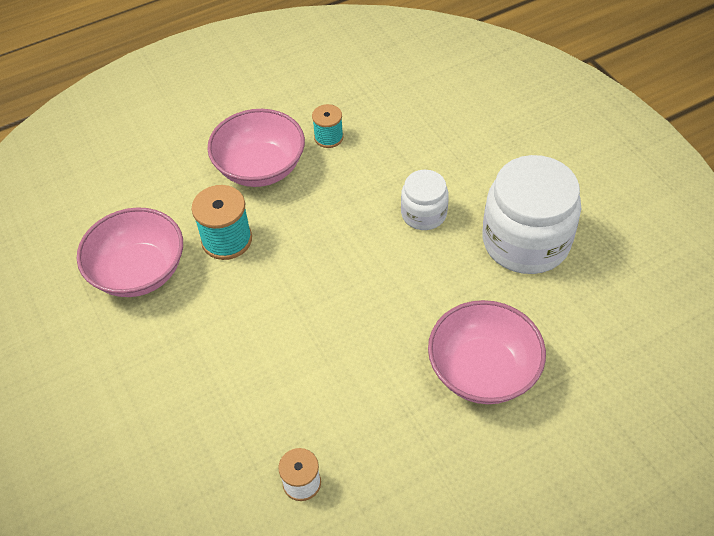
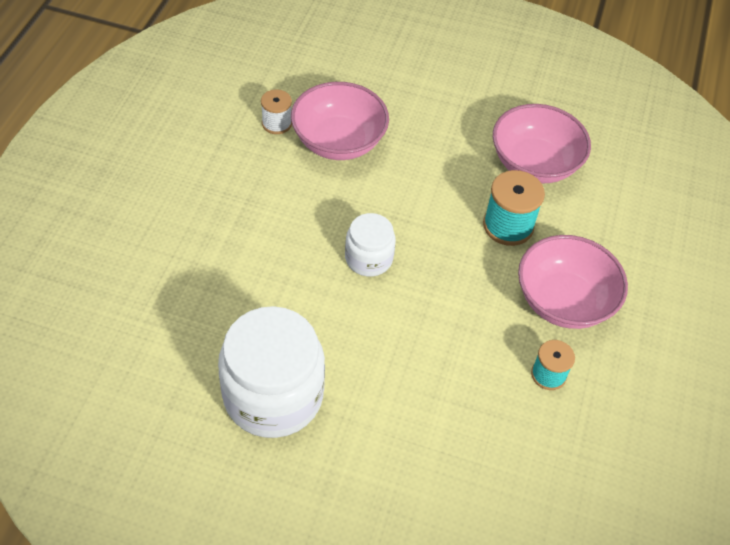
camera: 130 degrees right, 0 degrees up
white jar [401,170,449,230] -> white jar moved to [345,213,396,276]
pink bowl [428,300,546,404] -> pink bowl moved to [291,82,389,160]

